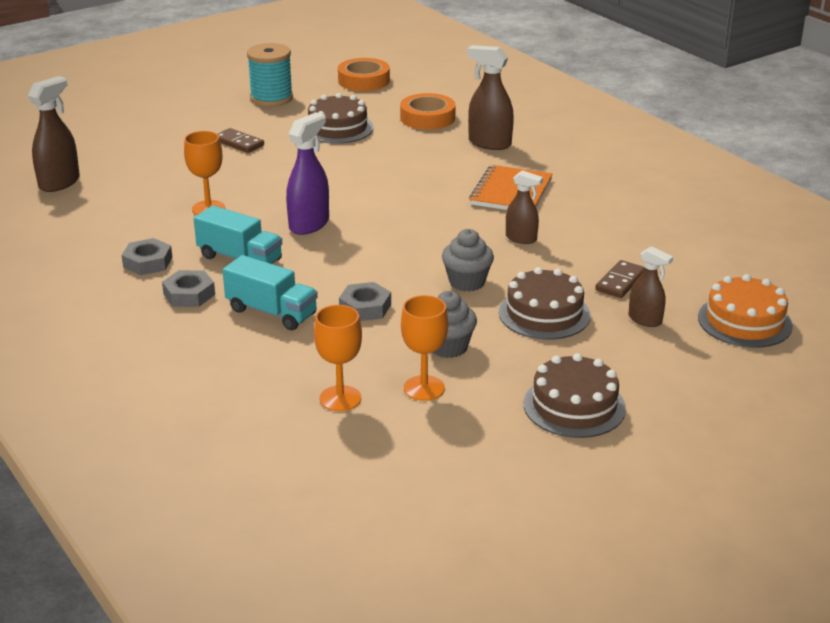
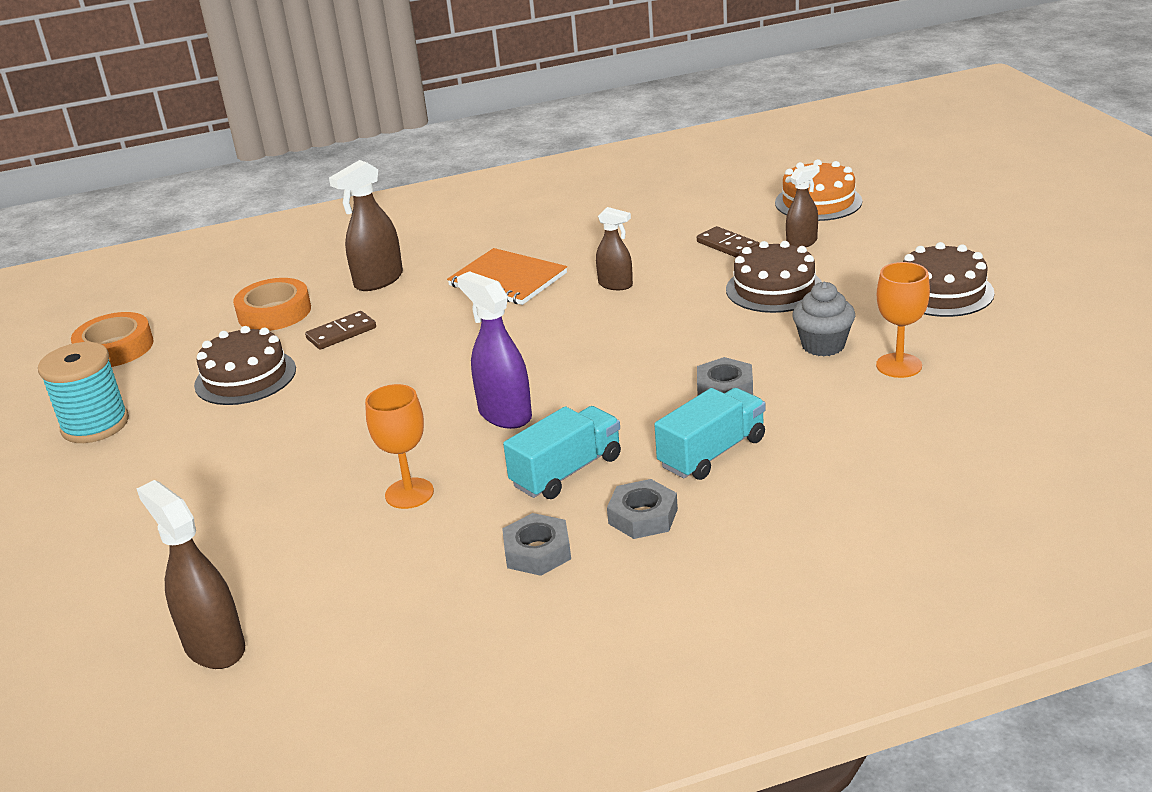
camera: 70 degrees left, 0 degrees up
brown domino [218,128,264,153] -> brown domino moved to [305,311,376,350]
orange goblet [314,305,362,411] -> none
grey cupcake [442,229,494,292] -> none
brown spray bottle [506,170,543,244] -> brown spray bottle turned 75 degrees clockwise [596,207,633,290]

